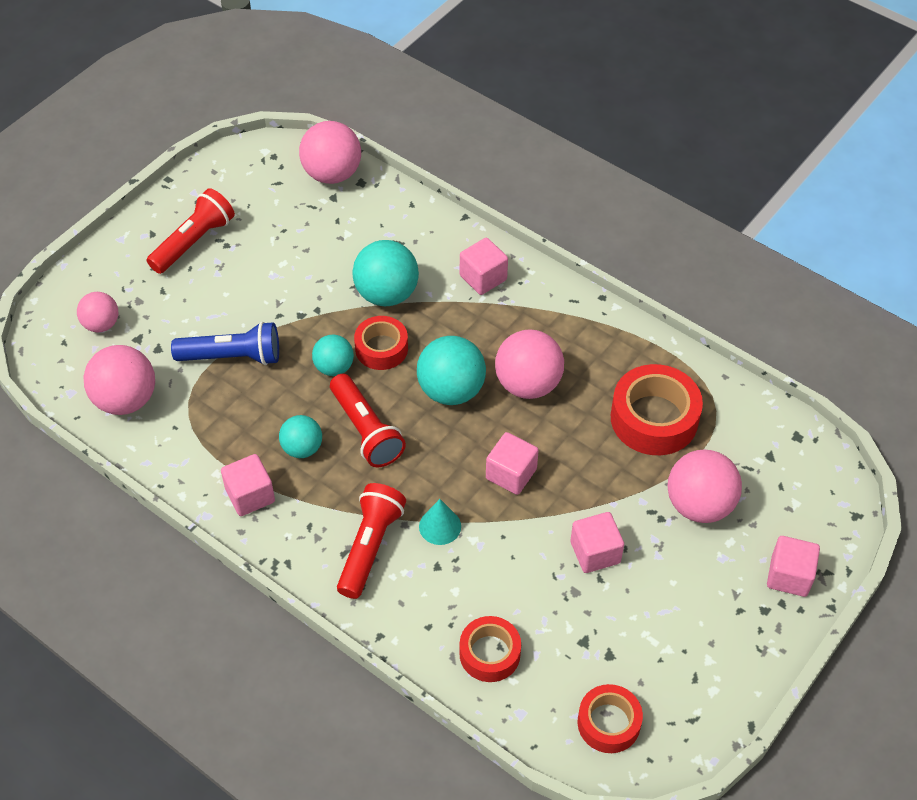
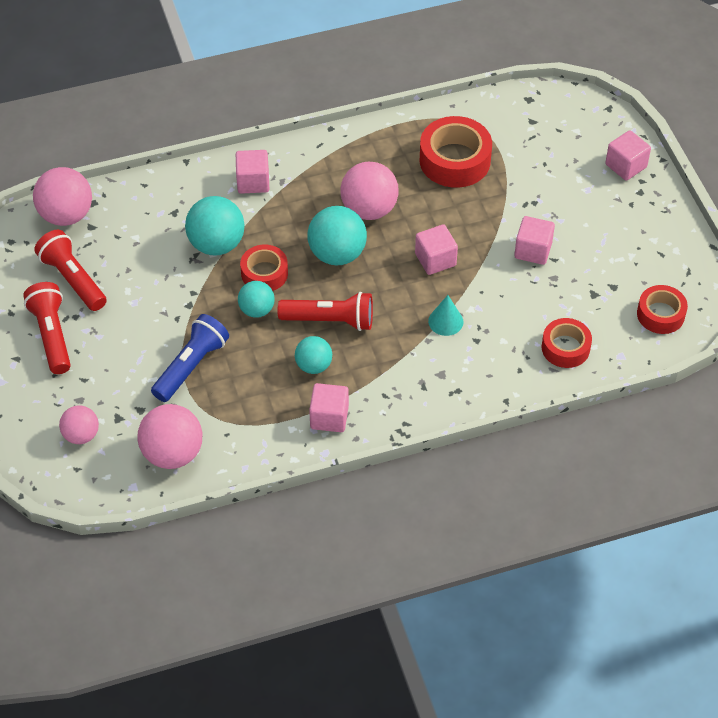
camera: 55 degrees left, 0 degrees up
red flashlight [337,483,406,599] -> red flashlight moved to [34,230,107,311]
pink ball [668,450,742,523] -> none

